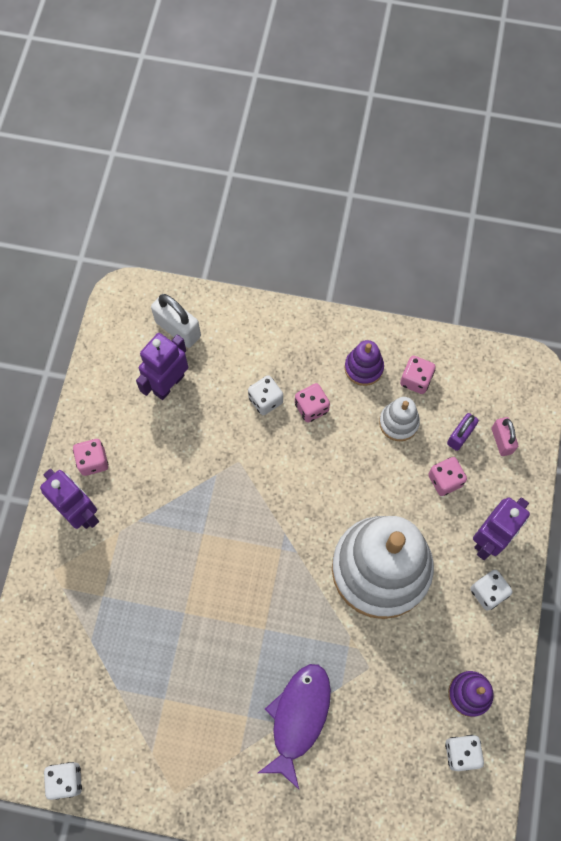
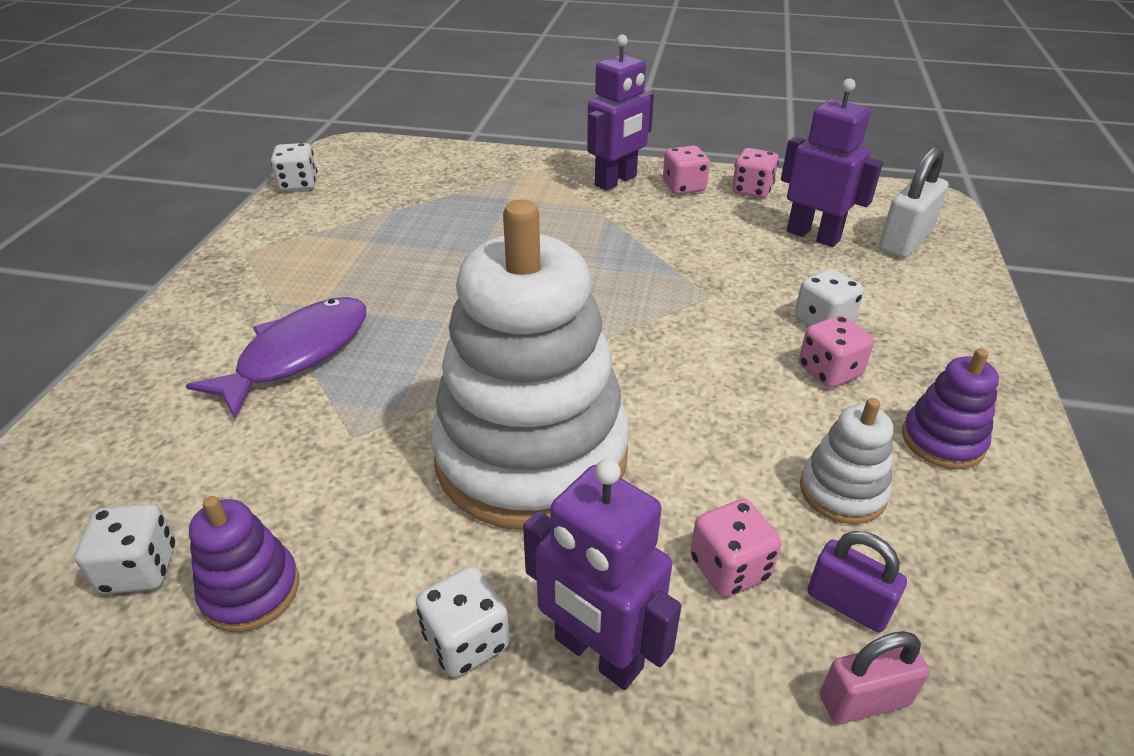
camera: 90 degrees right, 30 degrees down
purple fish [258,664,331,789] -> purple fish turned 75 degrees counterclockwise [185,297,366,419]
pink dice [400,356,436,394] -> pink dice moved to [732,148,779,198]

